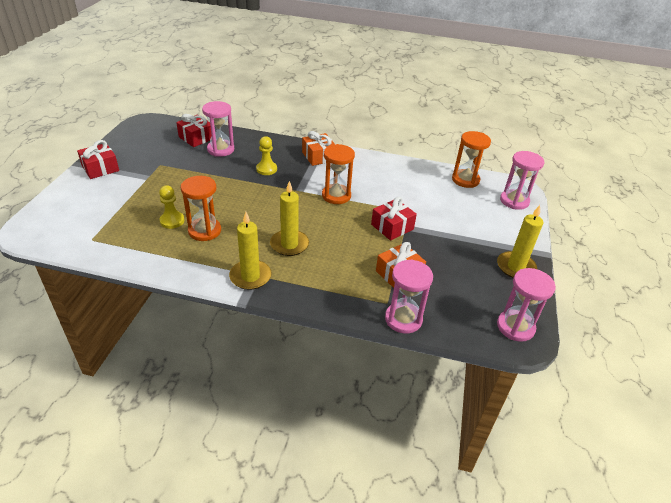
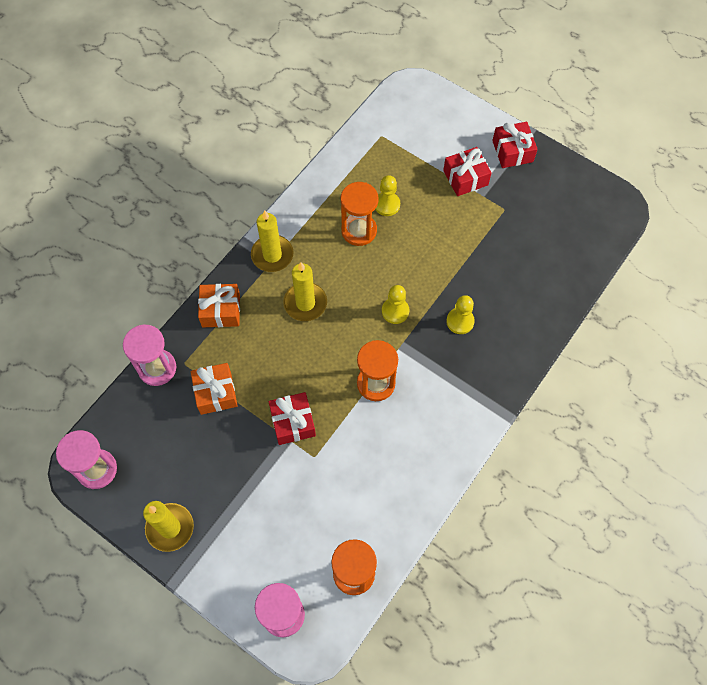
camera: 115 degrees right, 25 degrees up
red gift [176,114,212,147] -> red gift moved to [443,147,492,196]
pink hourglass [202,101,234,157] -> none
orange gift [302,131,335,166] -> orange gift moved to [198,284,240,327]
none -> yellow pawn [382,285,409,324]

